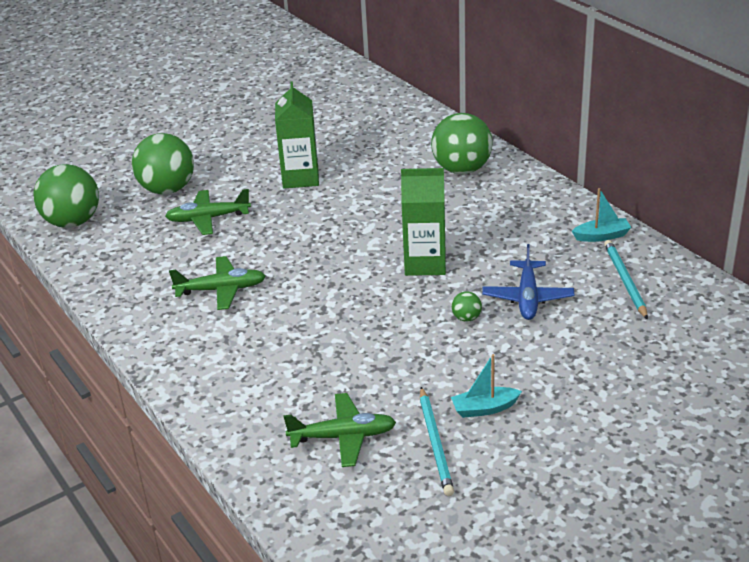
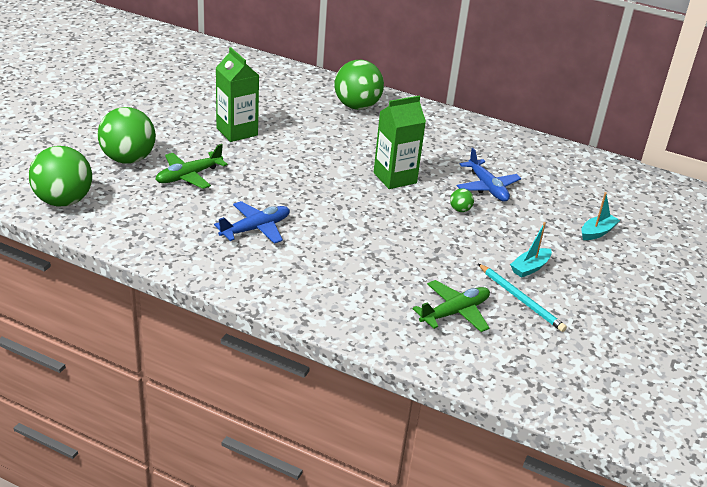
camera: 35 degrees left, 0 degrees up
green plane [169,256,266,310] -> blue plane [214,201,290,244]
turquoise boat [572,188,632,242] -> turquoise boat moved to [581,192,620,240]
turquoise pencil [604,240,648,320] -> none

